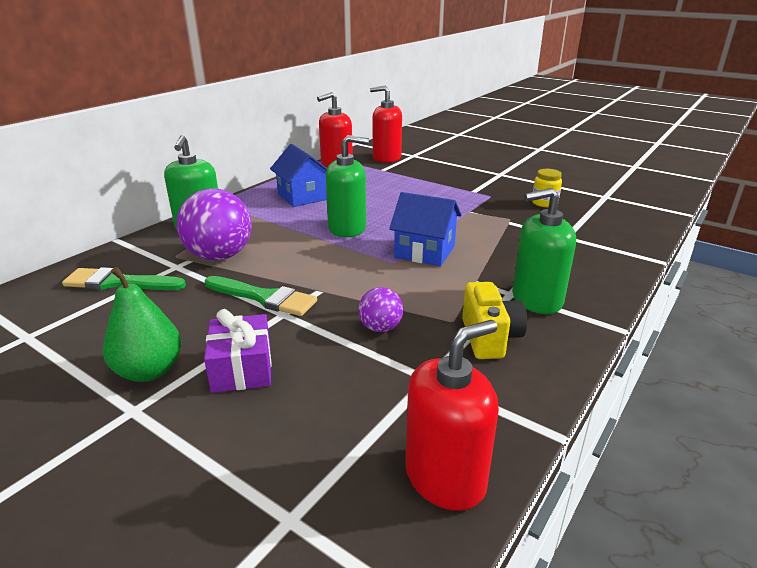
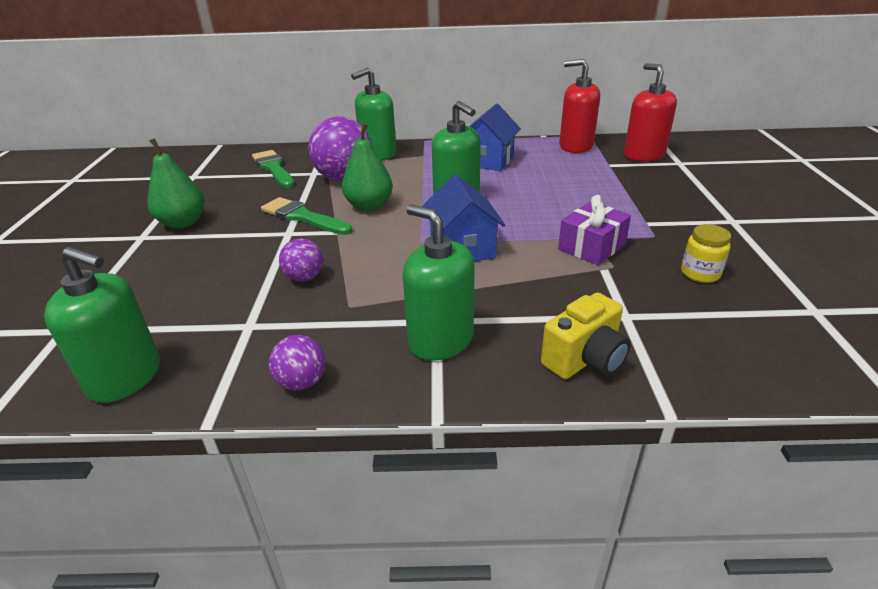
camera: 55 degrees right, 5 degrees up
purple gift [204,309,272,393] -> purple gift moved to [558,195,631,265]
green brush [205,276,317,316] -> green brush turned 135 degrees clockwise [261,197,352,235]
red soap dispenser [405,320,499,511] -> green soap dispenser [44,247,160,403]
yellow camera [462,282,527,359] -> yellow camera moved to [541,293,631,379]
none -> purple ball [269,335,326,390]
none -> green pear [342,123,393,211]

